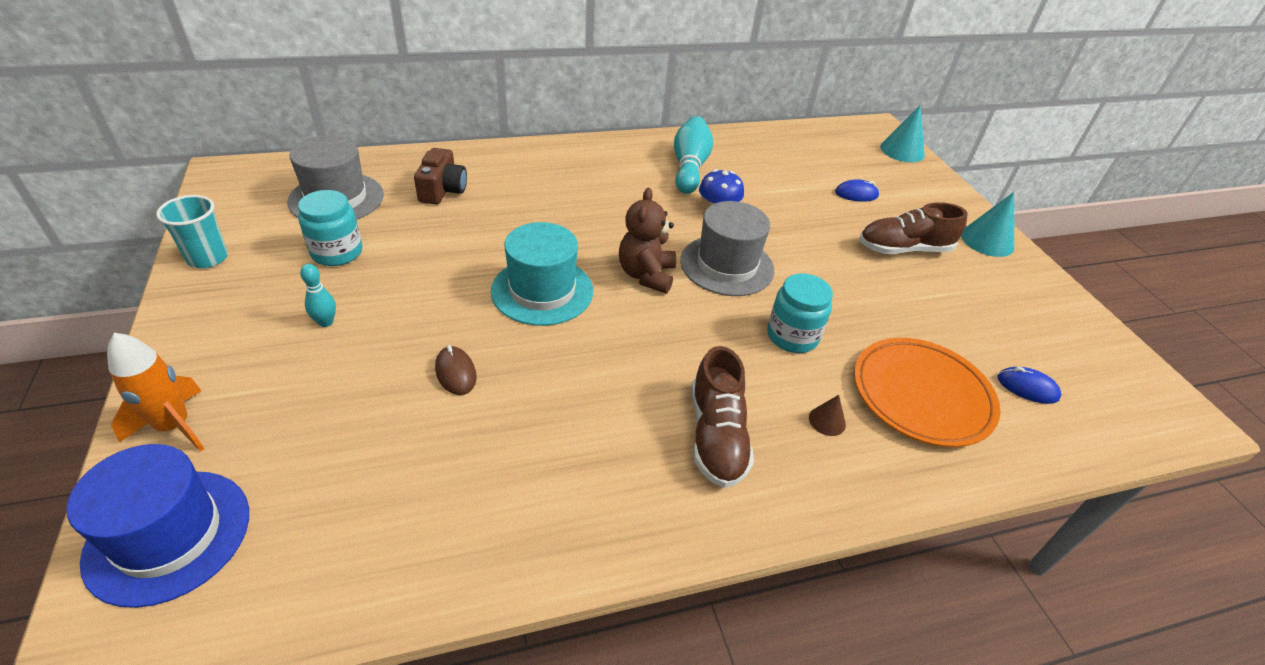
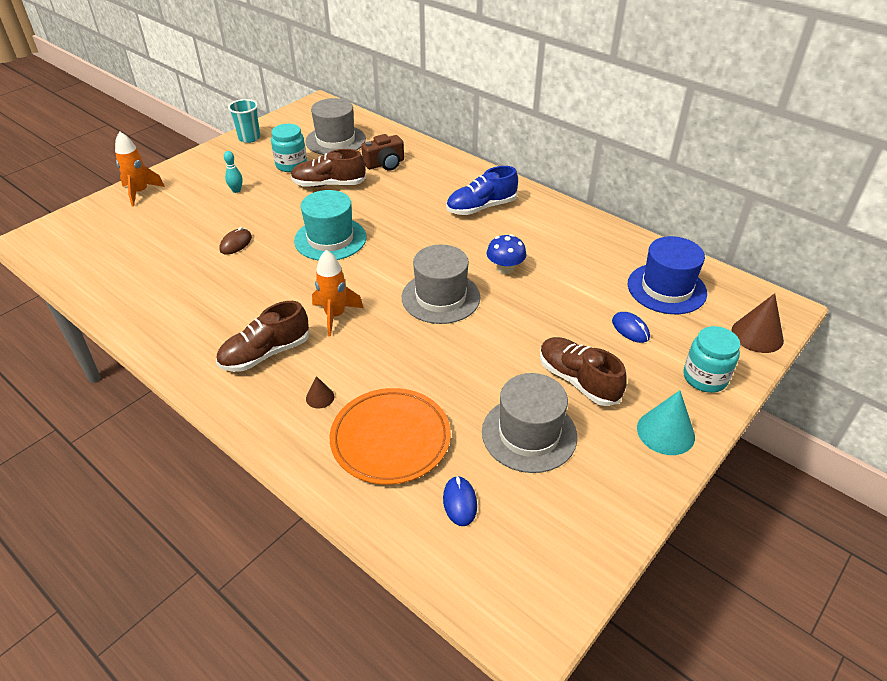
camera: 60 degrees right, 0 degrees up
blue hat [67,444,249,608] -> blue hat moved to [628,236,707,314]
brown teddy bear [619,188,676,293] -> none
turquoise bowling pin [674,116,713,194] -> none
turquoise jar [767,273,833,353] -> turquoise jar moved to [683,326,740,393]
turquoise cone [880,106,925,162] -> brown cone [732,293,784,353]
none -> brown shoe [291,149,366,187]
none -> orange rocket [312,250,363,336]
none -> blue shoe [446,166,518,215]
none -> grey hat [482,373,577,473]

